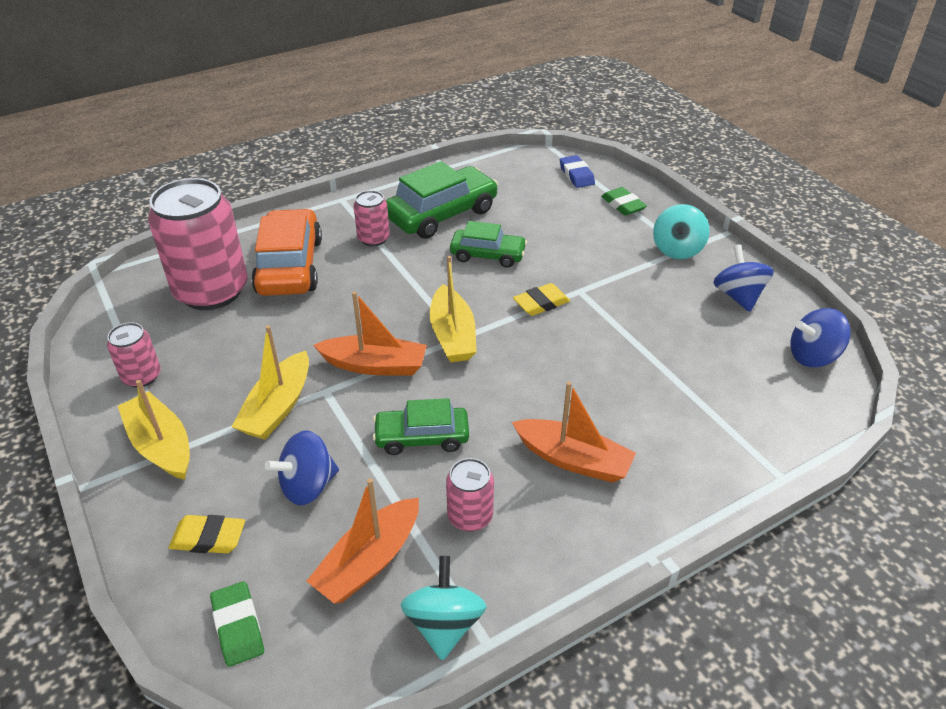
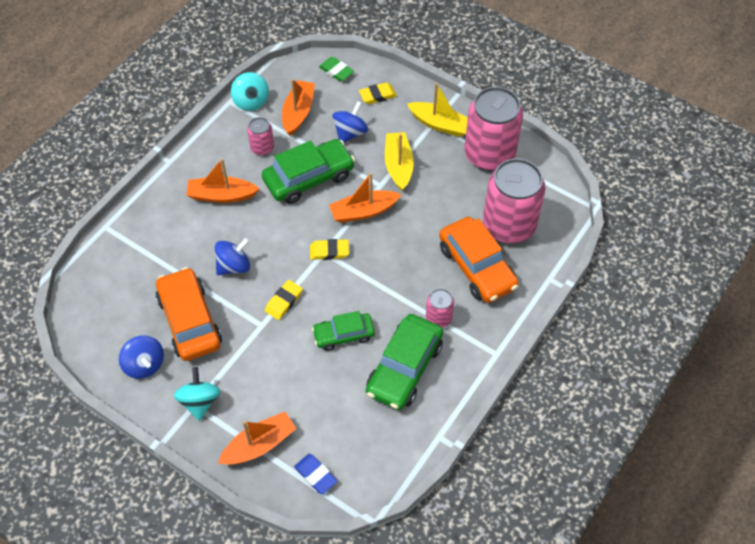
camera: 155 degrees right, 15 degrees up
pink can [107,322,161,388] -> pink can [465,87,523,171], size x2.14
green car [373,398,469,455] -> green car [262,139,355,204], size x1.64
yellow boat [430,256,477,362] -> yellow eraser [310,239,349,260]
green eraser [601,187,647,216] -> orange boat [218,412,297,465]
blue spinning top [790,308,851,367] -> blue spinning top moved to [214,238,250,275]
none -> orange car [155,267,222,361]

